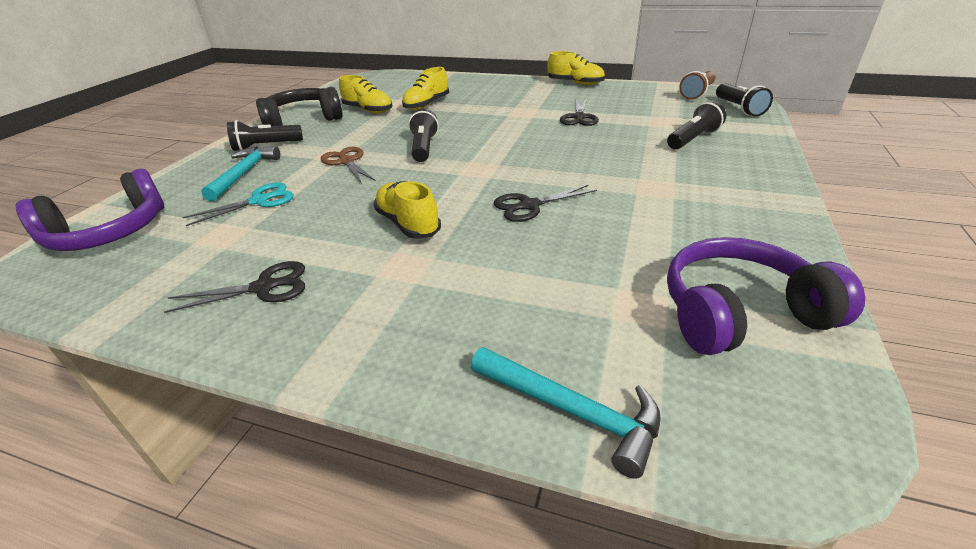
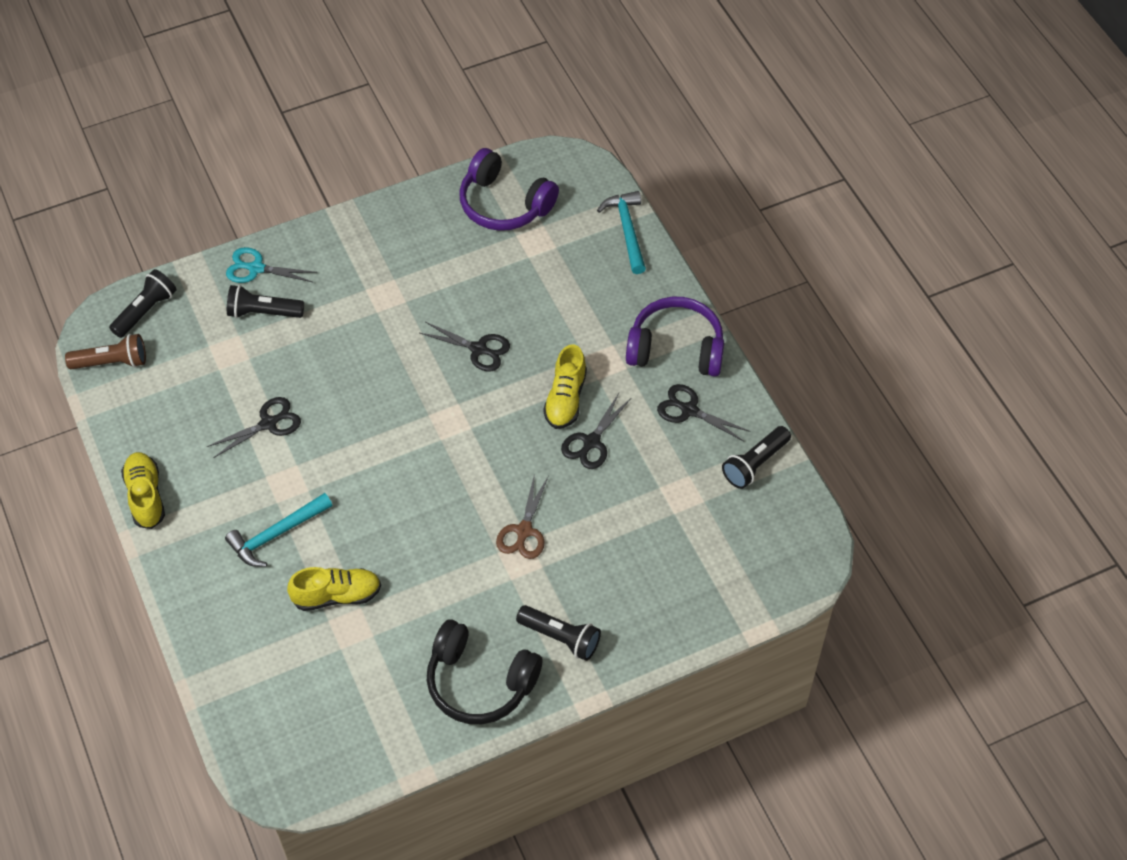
camera: 135 degrees left, 20 degrees up
purple headphones [15,169,164,251] -> purple headphones moved to [626,297,724,377]
turquoise scissors [182,182,294,226] -> turquoise scissors moved to [226,247,317,283]
turquoise hammer [201,146,280,201] -> turquoise hammer moved to [225,493,332,567]
yellow shoe [339,75,392,114] -> none
black flashlight [408,109,439,162] -> black flashlight moved to [722,426,791,489]
none -> black scissors [561,393,631,469]

